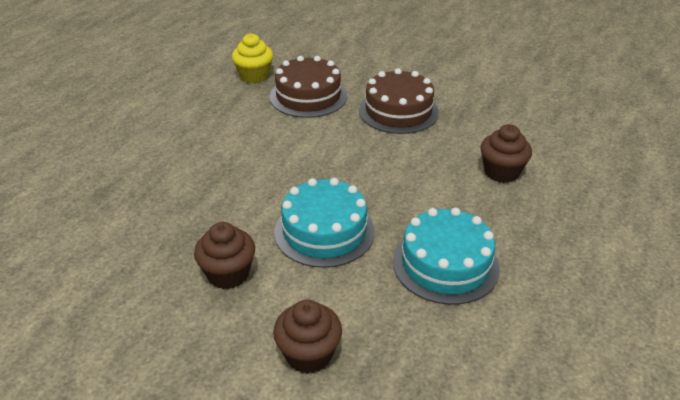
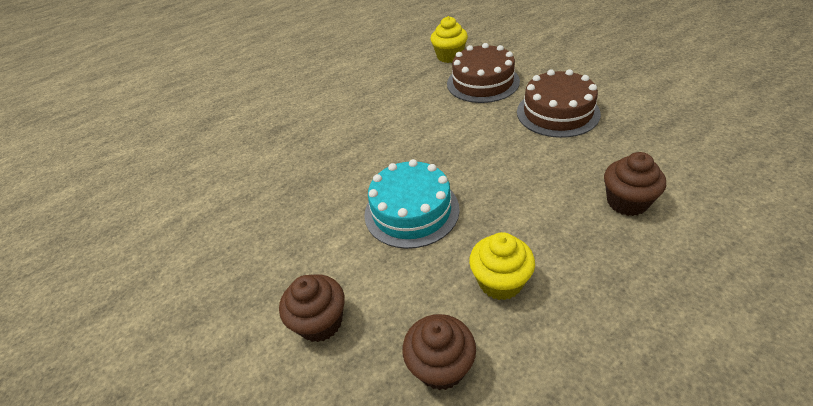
camera: 35 degrees right, 5 degrees up
brown cupcake [194,222,255,289] -> brown cupcake moved to [402,314,476,391]
turquoise cake [393,207,500,305] -> yellow cupcake [469,232,535,300]

